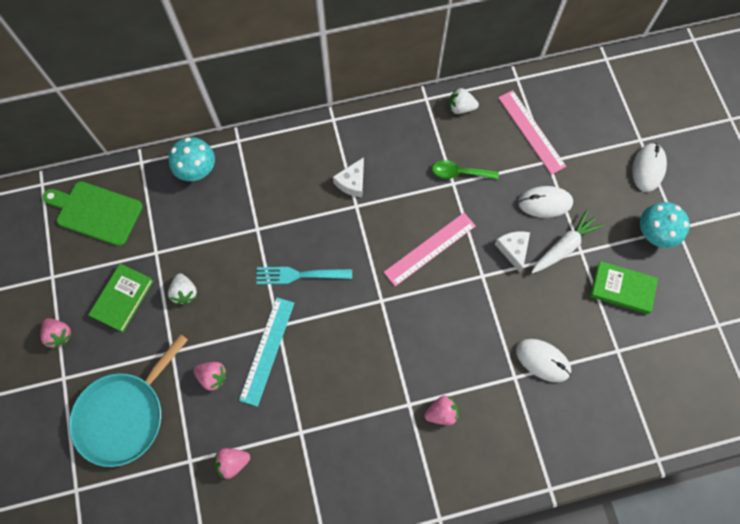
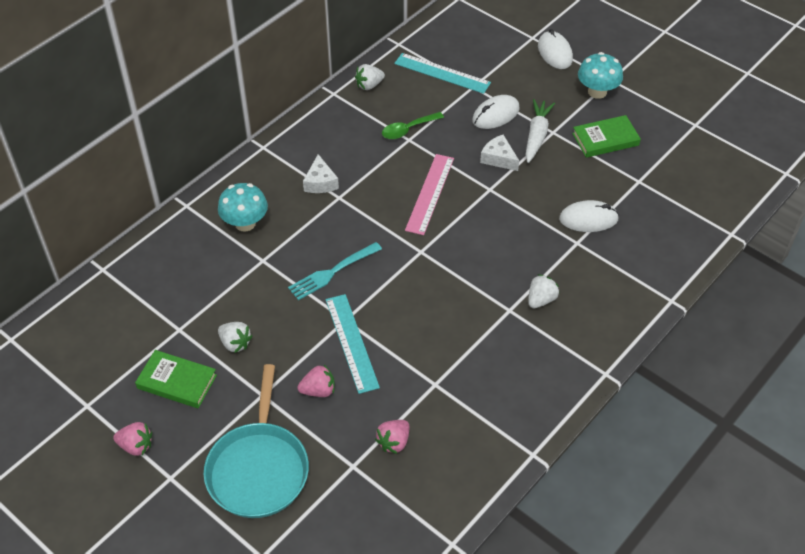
camera: 35 degrees left, 20 degrees down
green cutting board [43,181,143,246] -> none
green book [88,264,154,332] -> green book turned 60 degrees counterclockwise [135,350,217,408]
turquoise mushroom [169,137,215,181] -> turquoise mushroom moved to [218,183,268,232]
pink strawberry [424,395,459,425] -> white strawberry [528,274,559,308]
pink ruler [498,90,566,175] -> turquoise ruler [394,53,491,94]

